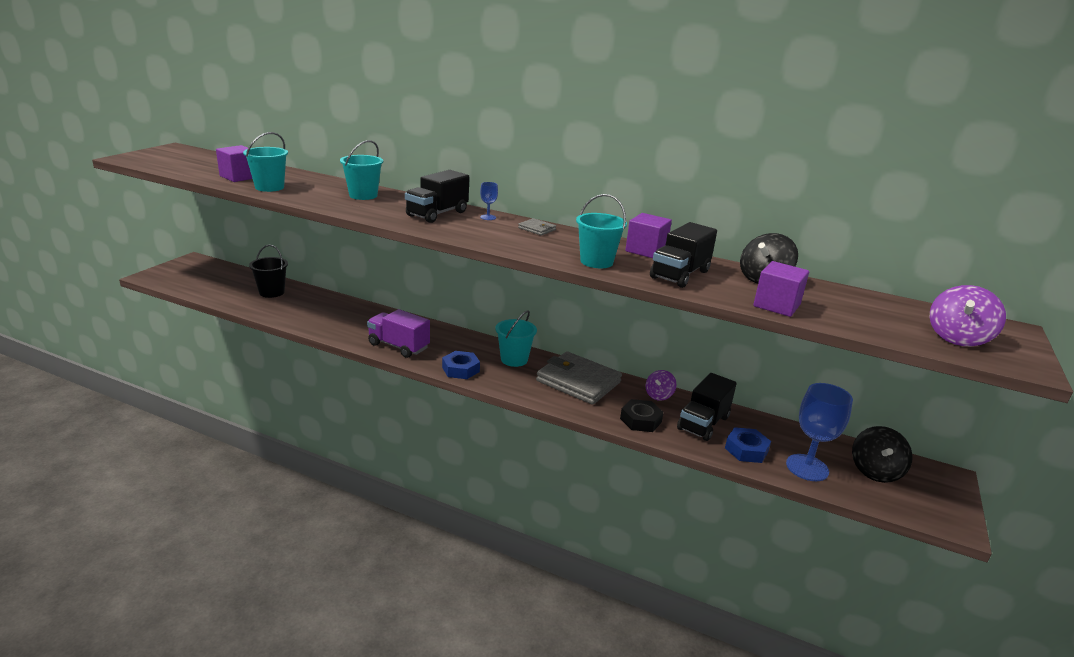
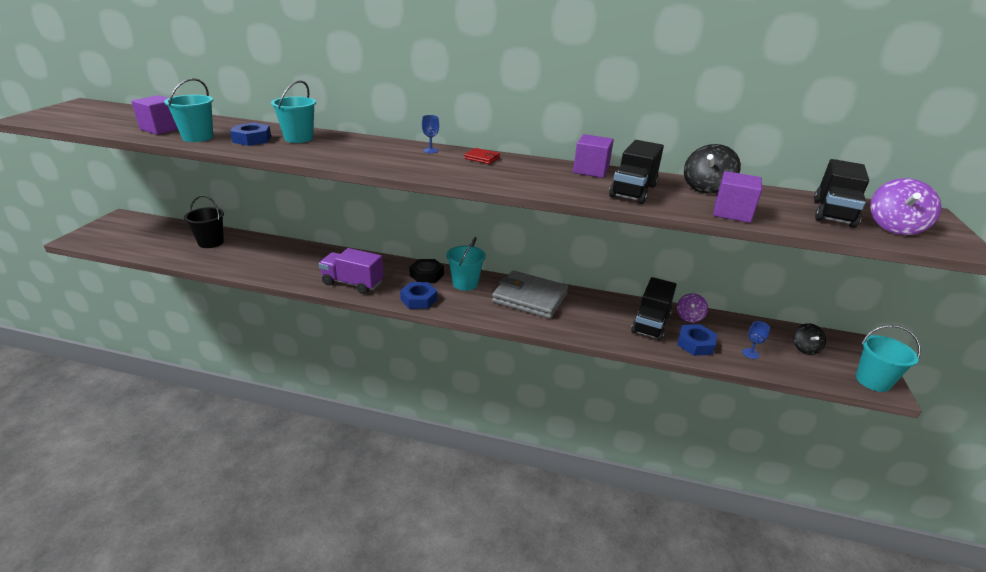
camera: 10 degrees left, 5 degrees up
black truck [405,170,469,223] -> black truck moved to [814,159,869,228]
grey wallet [518,218,556,235] -> red wallet [464,148,500,164]
turquoise bucket [576,194,627,268] -> turquoise bucket moved to [856,325,921,392]
black nut [620,399,664,432] -> black nut moved to [409,259,444,283]
purple spinning top [646,370,676,401] -> purple spinning top moved to [677,293,708,322]
blue goblet [786,383,853,481] -> blue goblet [742,321,770,359], size x0.45
black spinning top [852,426,913,483] -> black spinning top [793,323,826,355], size x0.65
none -> blue nut [230,123,271,146]

